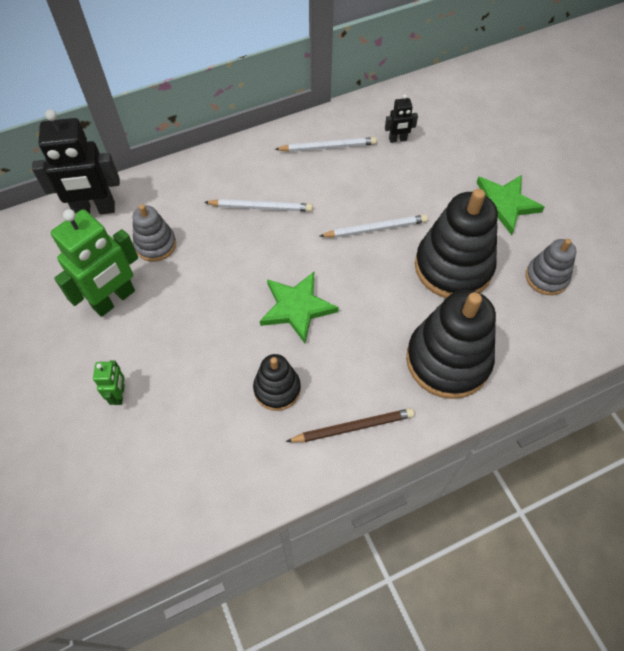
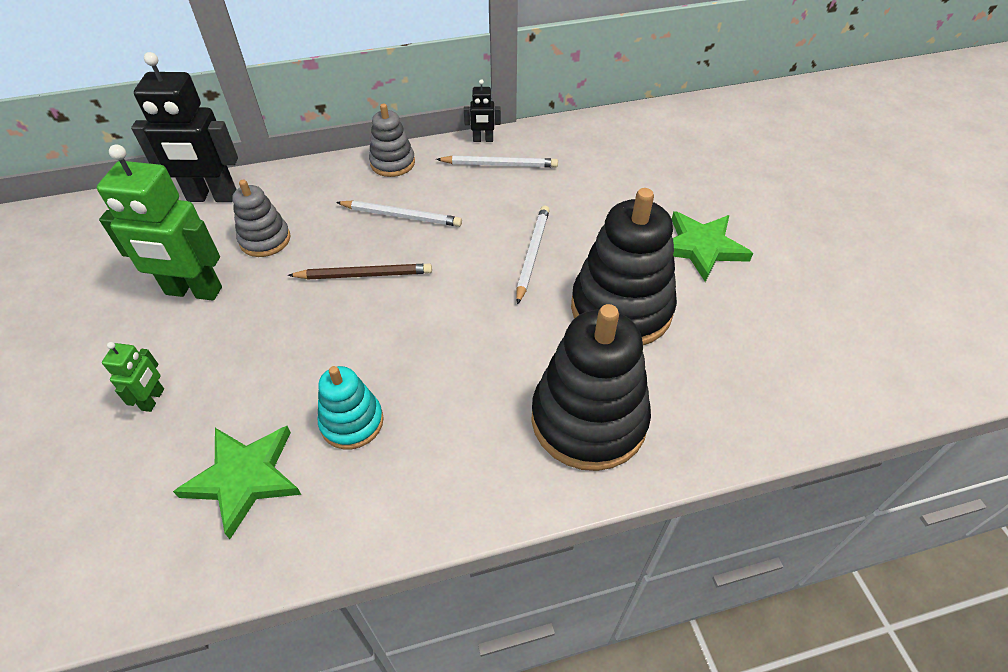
camera: 10 degrees right, 10 degrees down
green robot [51,209,138,317] -> green robot turned 45 degrees clockwise [97,144,222,301]
black stacking toy [253,354,301,411] -> turquoise stacking toy [318,366,384,449]
green star [260,272,339,343] -> green star moved to [173,426,301,539]
brown pencil [286,408,414,442] -> brown pencil moved to [288,264,432,279]
white pencil [319,215,428,238] -> white pencil turned 75 degrees counterclockwise [516,205,550,305]
black robot [385,94,418,143] -> black robot moved to [464,79,501,142]
grey stacking toy [526,239,576,295] -> grey stacking toy moved to [369,104,415,177]

